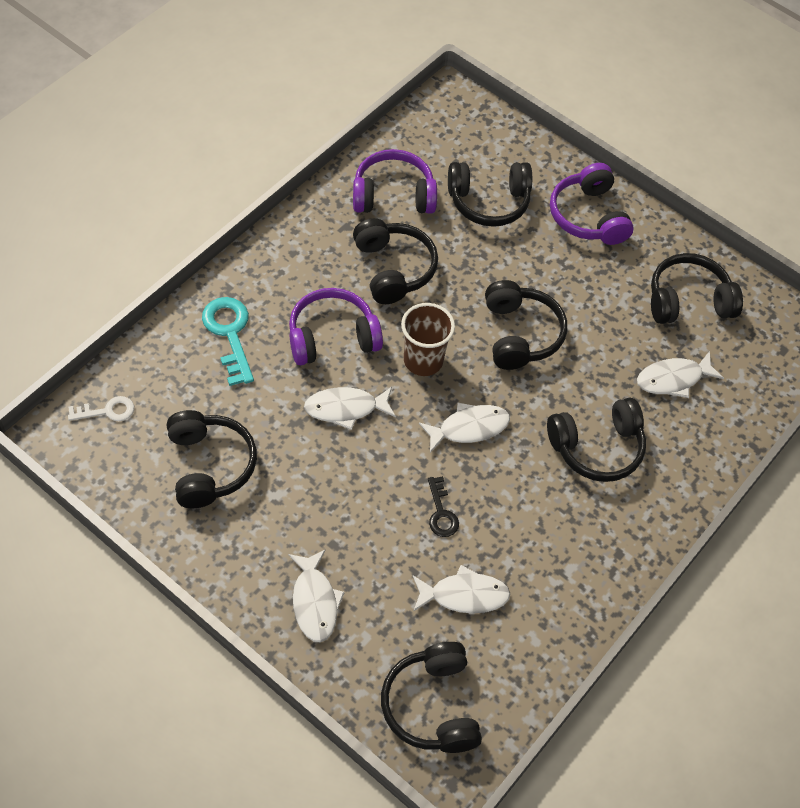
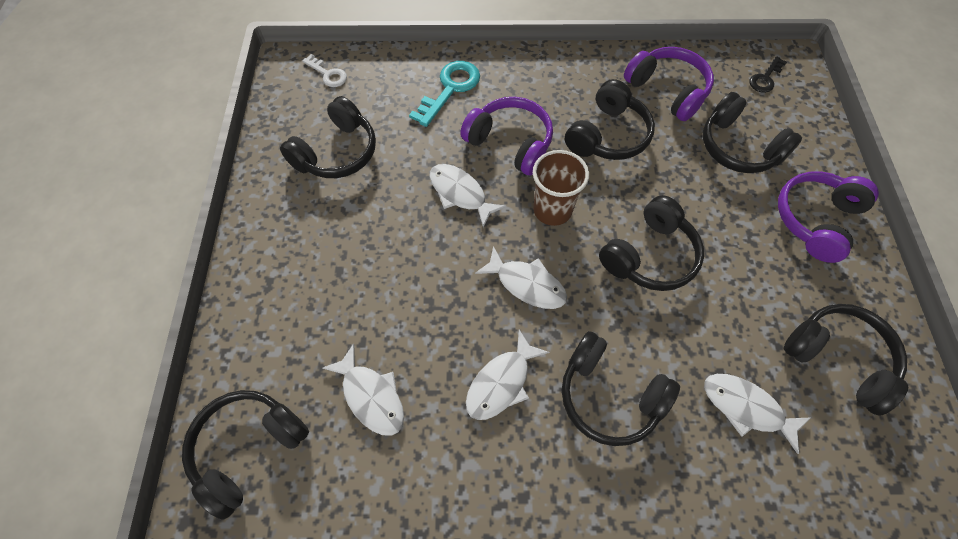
camera: 55 degrees right, 5 degrees up
white fish [288,549,345,642] -> white fish moved to [466,330,549,420]
black key [428,476,459,537] -> black key moved to [749,56,787,93]

